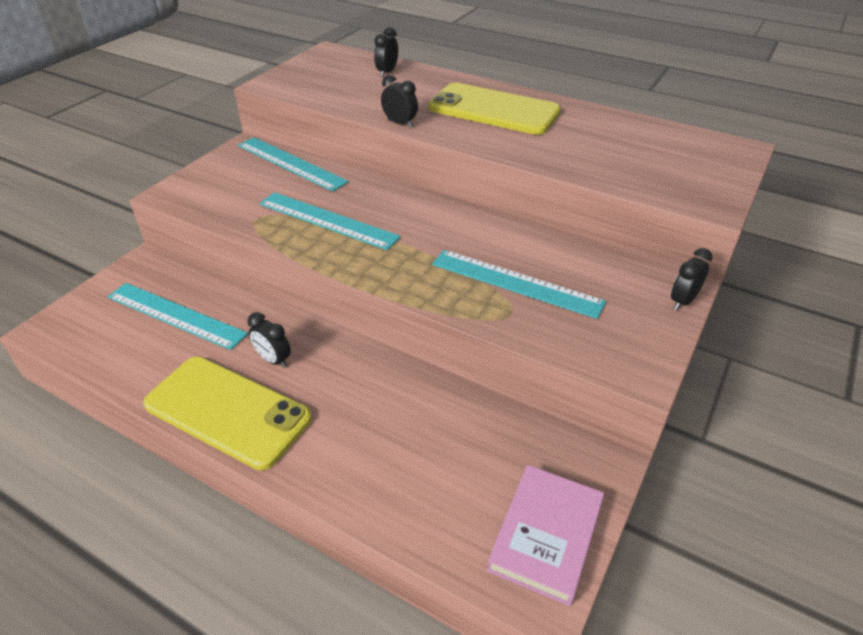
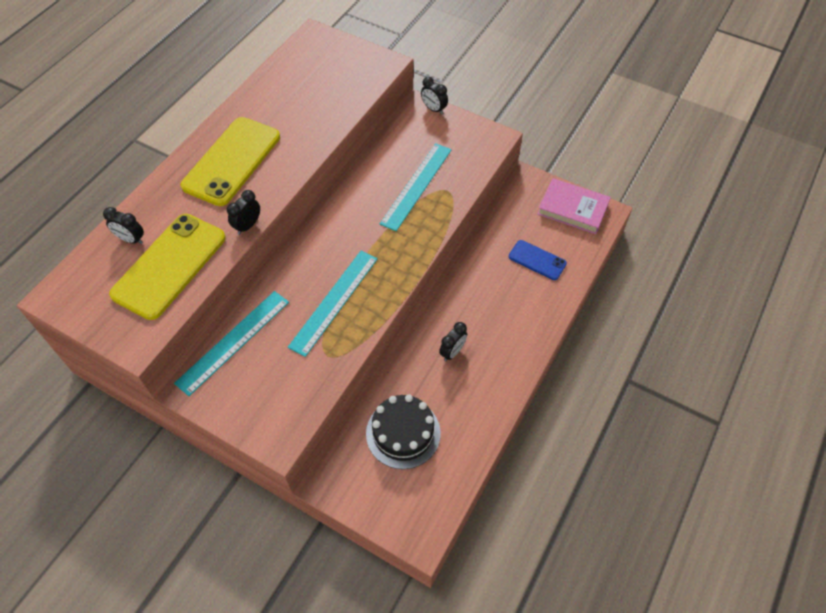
camera: 90 degrees left, 15 degrees up
turquoise ruler [108,283,248,350] -> black cake [366,394,441,469]
yellow phone [143,357,312,470] -> yellow phone moved to [109,214,226,320]
none -> blue phone [509,240,567,280]

